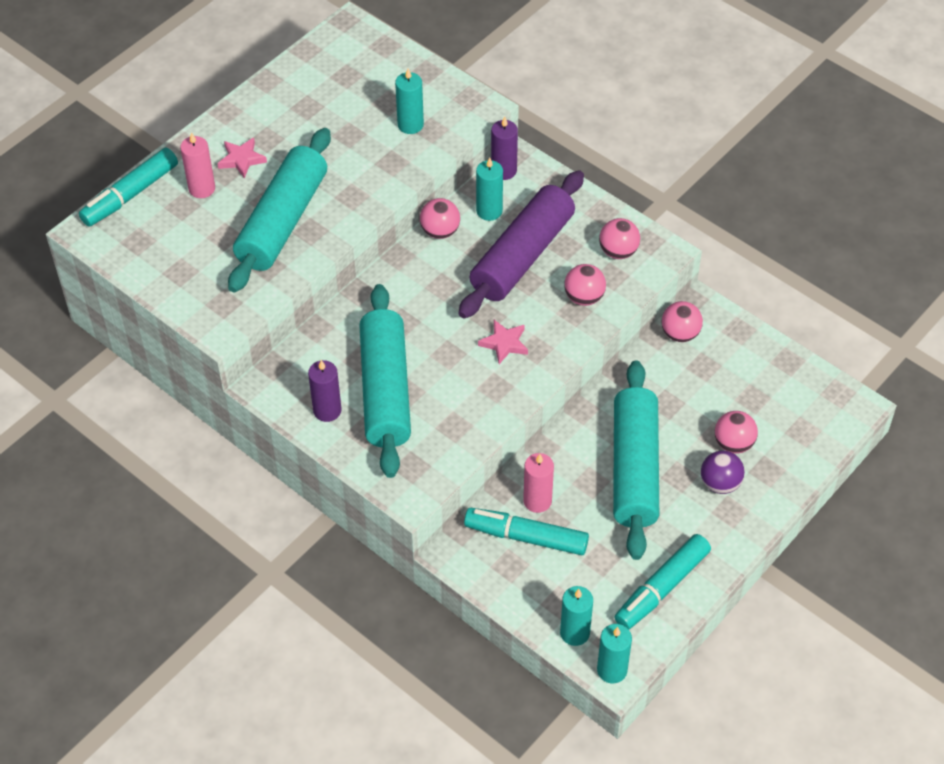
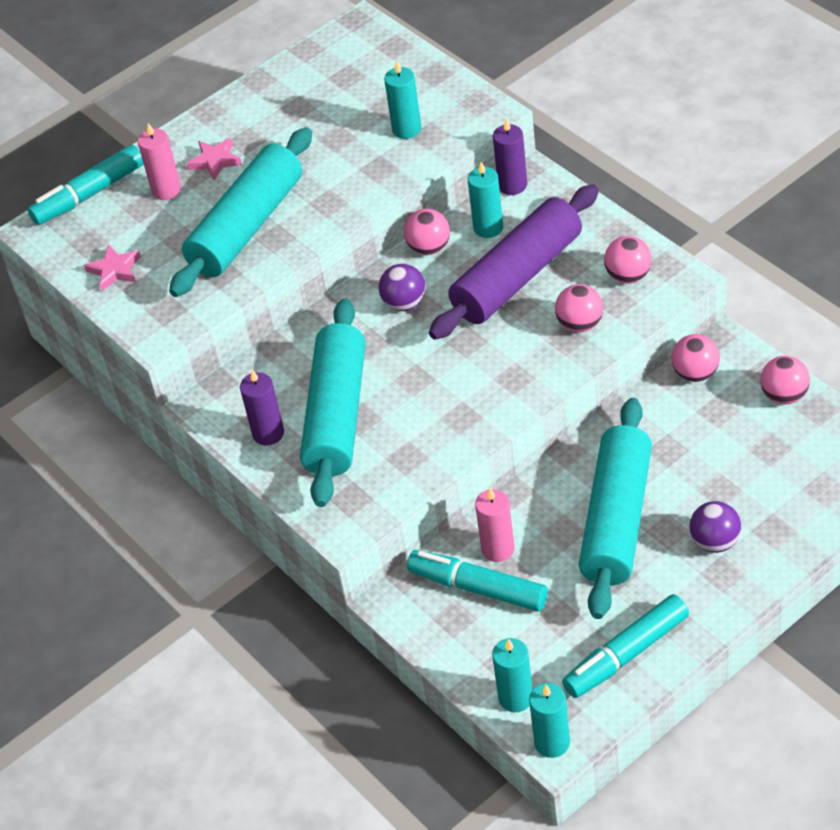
camera: 15 degrees right, 5 degrees down
pink star [478,320,528,364] -> pink star moved to [84,245,141,291]
pink ball [715,411,758,453] -> pink ball moved to [760,356,810,404]
none -> purple ball [378,264,426,311]

